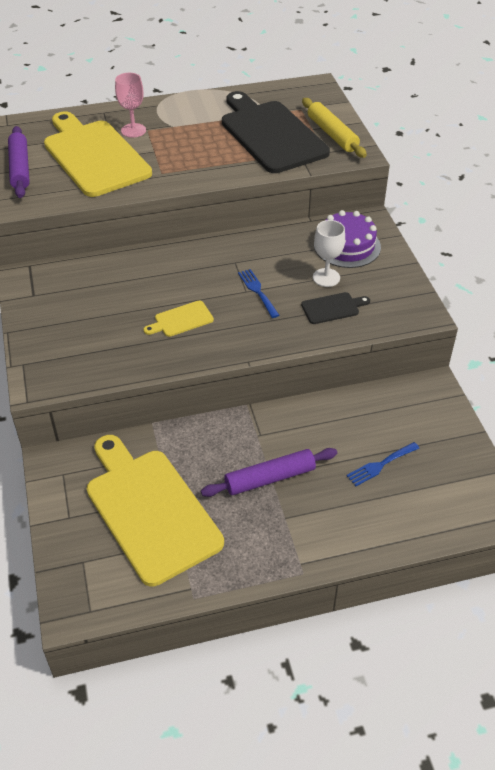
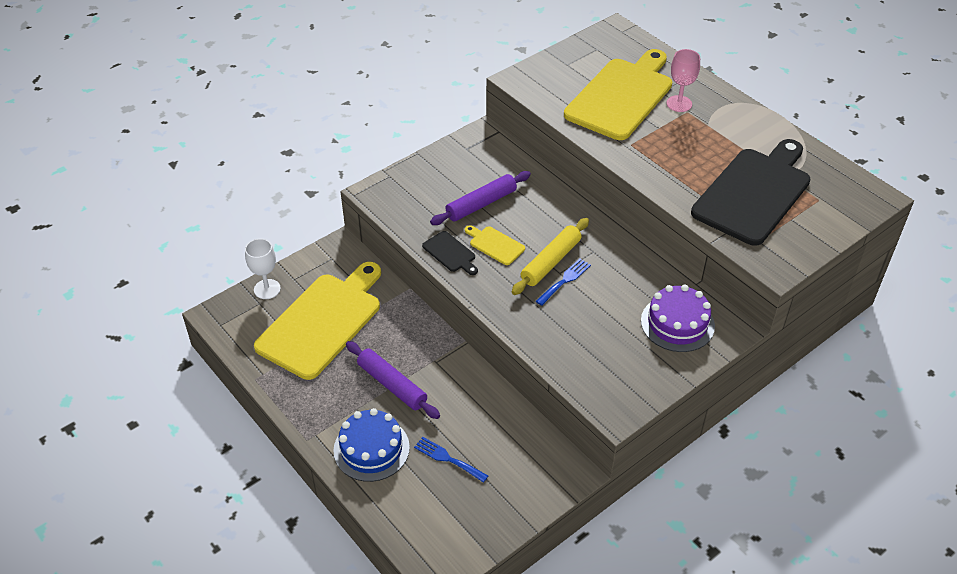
camera: 65 degrees right, 0 degrees up
purple rolling pin [8,126,30,198] -> purple rolling pin moved to [430,171,531,225]
black cutting board [301,292,370,324] -> black cutting board moved to [422,231,478,275]
yellow rolling pin [302,98,367,158] -> yellow rolling pin moved to [512,218,589,295]
white goblet [313,220,345,287] -> white goblet moved to [245,239,281,299]
none -> blue cake [333,408,410,482]

